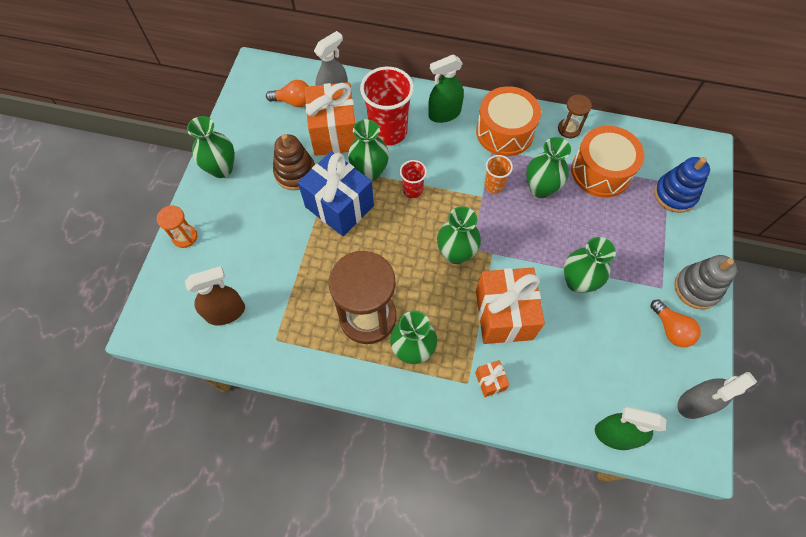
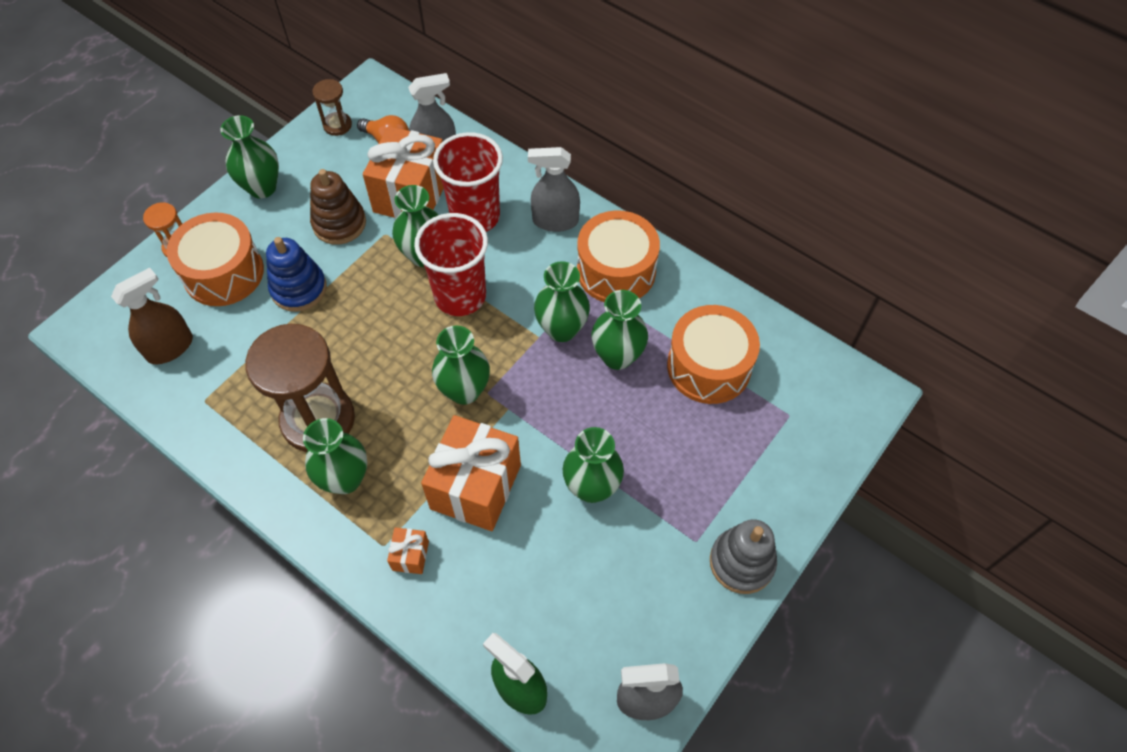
camera: 25 degrees right, 5 degrees down
brown spray bottle [185,266,245,325] -> brown spray bottle turned 45 degrees counterclockwise [111,268,193,364]
blue gift [298,151,374,236] -> none
red cup [400,160,427,198] -> red cup [414,213,488,316], size x1.98
green spray bottle [428,55,464,123] -> grey spray bottle [528,147,580,232]
orange cup [484,155,513,193] -> green vase [534,261,590,342]
brown hourglass [558,95,592,138] -> brown hourglass moved to [312,79,352,136]
orange light bulb [650,299,701,347] -> none
blue stacking toy [654,157,710,213] -> blue stacking toy moved to [266,237,327,312]
none -> orange drum [167,212,264,306]

